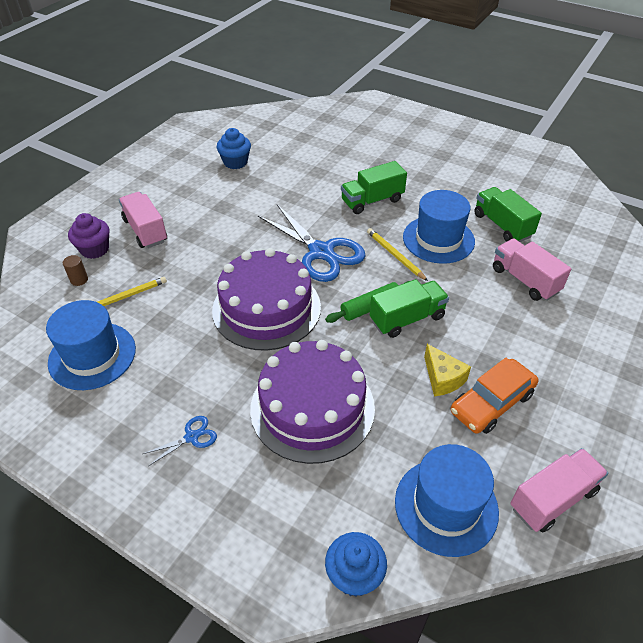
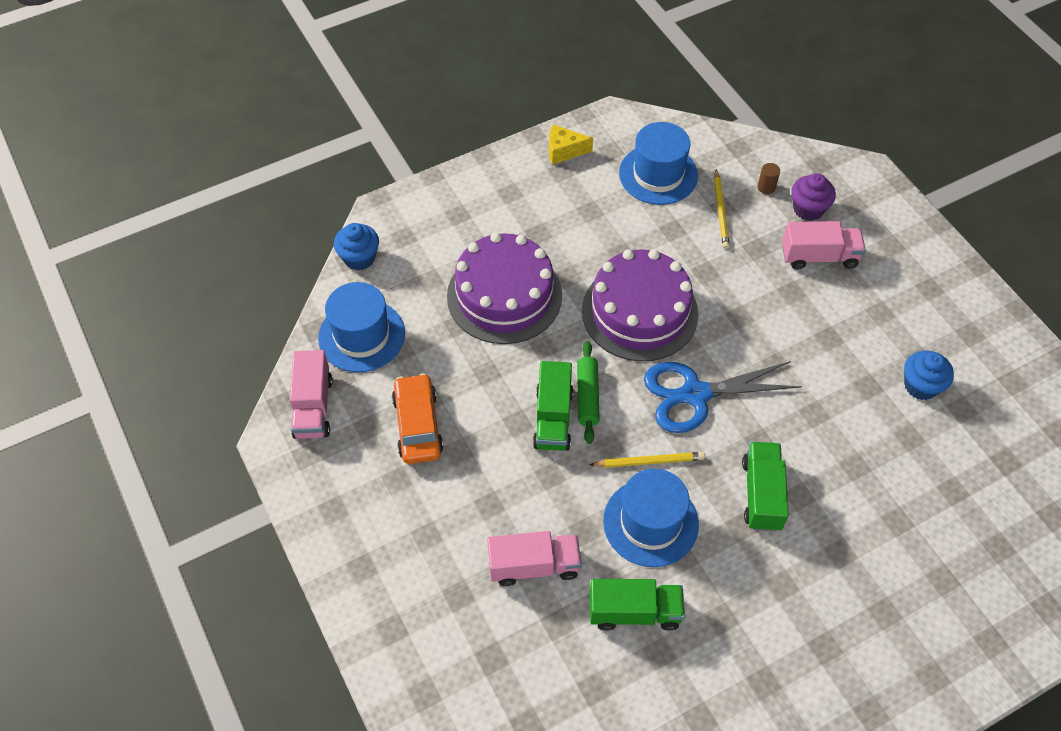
camera: 120 degrees right, 10 degrees up
blue scissors [143,416,217,466] -> none
yellow cheese [424,344,471,396] -> yellow cheese moved to [549,124,593,165]

